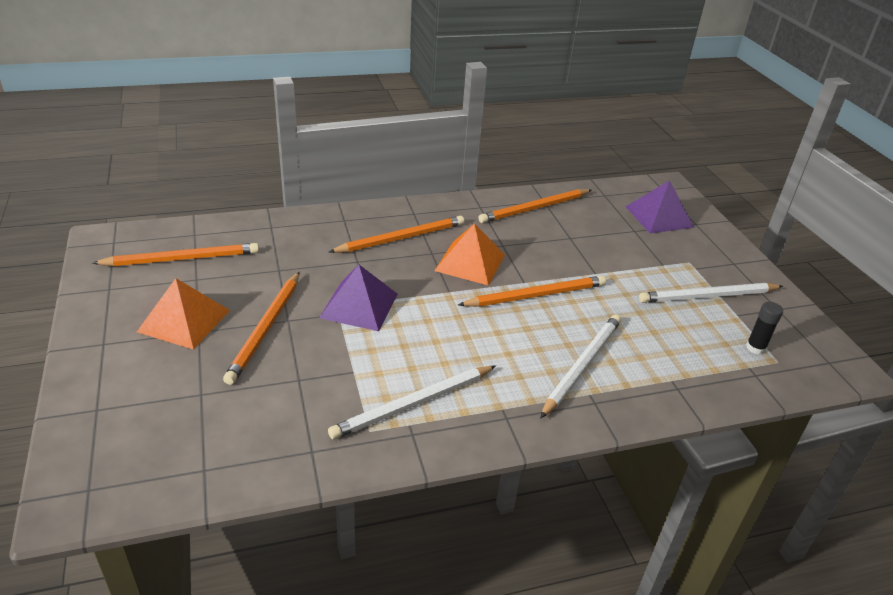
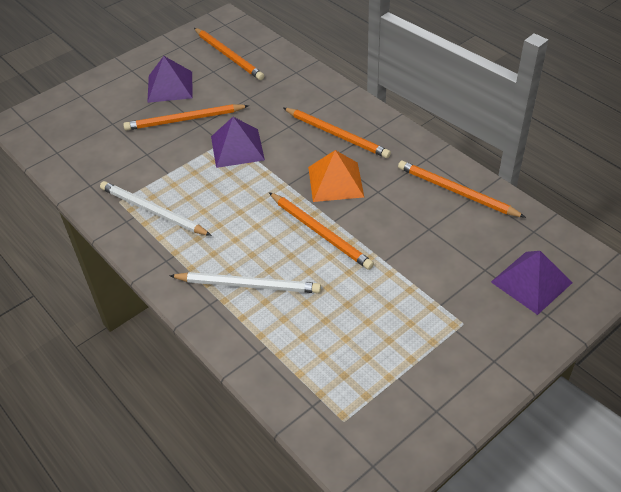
camera: 70 degrees right, 10 degrees up
orange pyramid [137,278,230,350] -> purple pyramid [147,56,193,103]
white pencil [639,283,783,303] -> none
black glue stick [746,302,783,354] -> none

